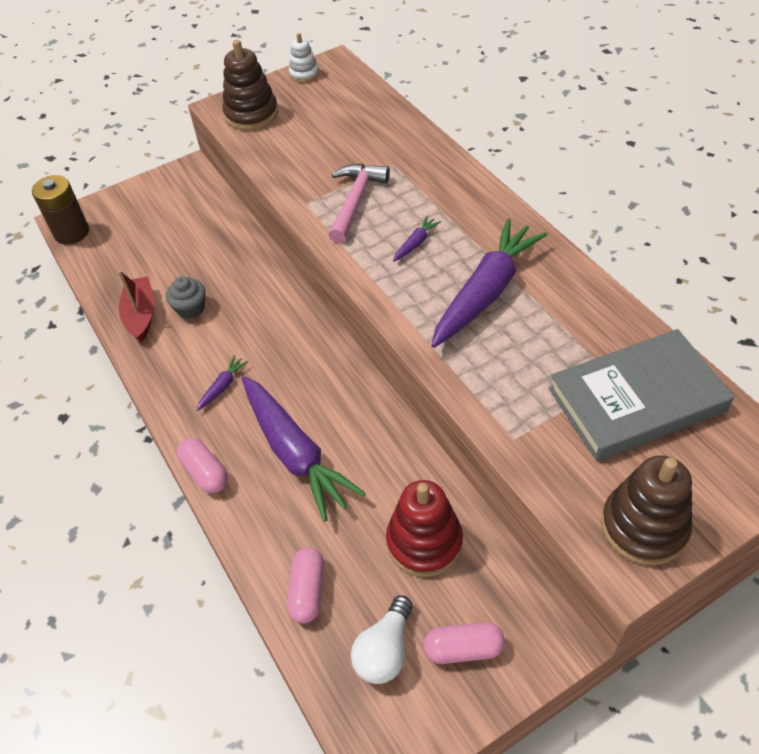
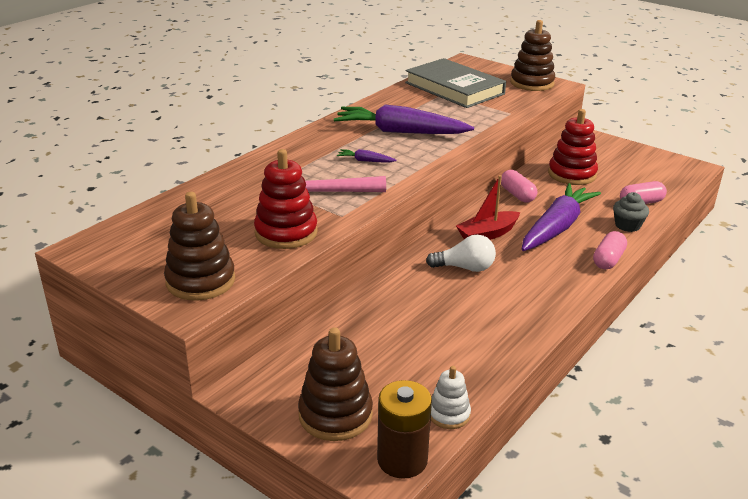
camera: 115 degrees left, 20 degrees down
red boat [118,270,155,342] -> red boat moved to [456,175,520,240]
grey cupcake [166,276,206,319] -> grey cupcake moved to [613,192,649,232]
purple carrot [197,355,248,411] -> none
white stacking toy [289,33,319,83] -> white stacking toy moved to [431,366,471,429]
white light bulb [351,596,413,684] -> white light bulb moved to [426,235,496,272]
pink capsule [424,622,505,664] -> pink capsule moved to [501,170,537,203]
none -> red stacking toy [254,149,318,249]
none -> brown stacking toy [298,327,373,441]

